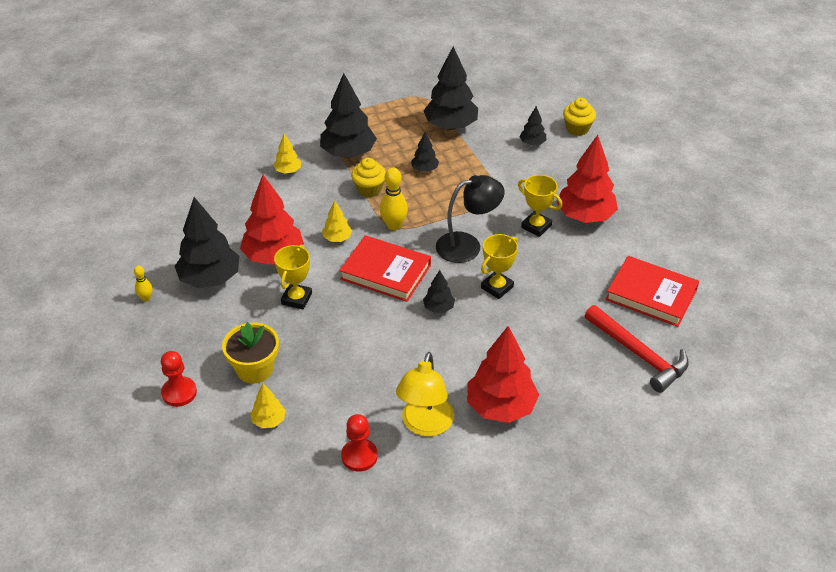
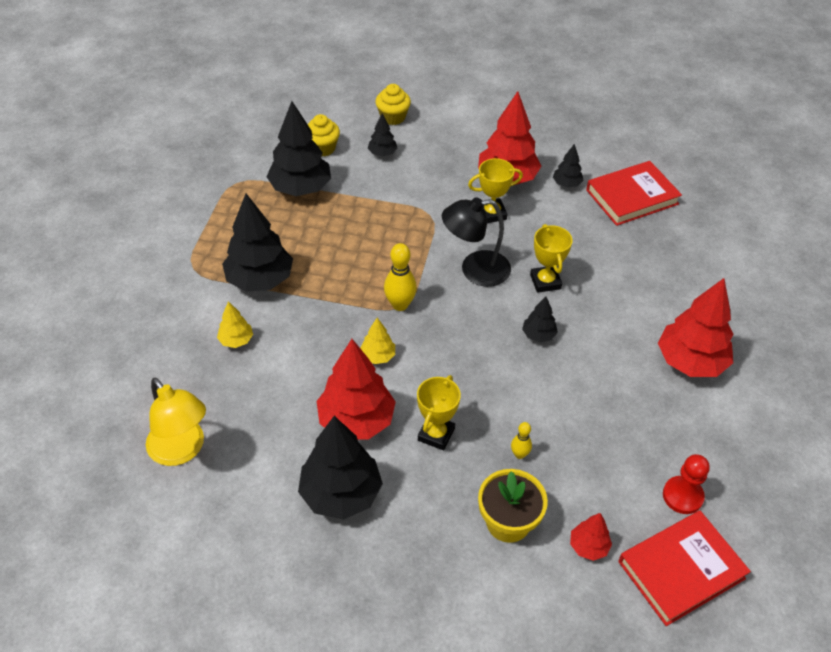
camera: 55 degrees left, 5 degrees up
yellow bowling pin [134,266,152,302] -> yellow bowling pin moved to [511,422,532,459]
red pawn [161,351,197,407] -> none
yellow tree [250,384,286,428] -> red tree [570,513,612,561]
yellow trophy [274,245,312,309] -> yellow trophy turned 60 degrees clockwise [417,375,461,450]
red book [339,235,431,302] -> red book moved to [618,511,751,626]
yellow cupcake [351,158,386,197] -> yellow cupcake moved to [308,114,340,157]
yellow lamp [396,352,454,437] -> yellow lamp moved to [146,378,206,466]
black tree [411,132,439,172] -> black tree moved to [553,144,584,188]
black lamp [436,175,505,263] -> black lamp turned 120 degrees counterclockwise [442,197,511,287]
red hammer [584,305,689,393] -> none

